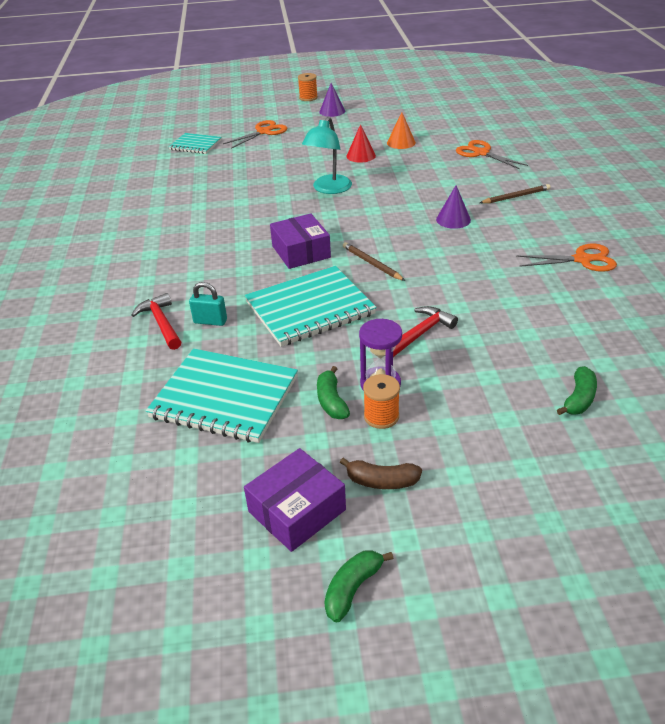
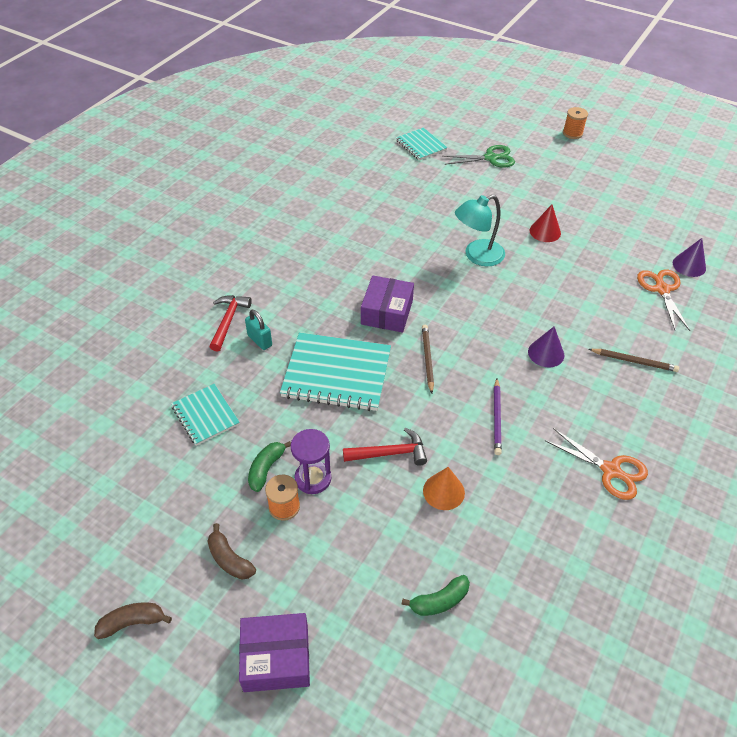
camera: 35 degrees right, 10 degrees up
turquoise notebook [146,348,298,443] -> turquoise notebook [171,384,240,446], size x0.57
orange scissors [223,120,287,149] -> green scissors [442,145,515,168]
purple box [244,448,346,552] -> purple box moved to [239,613,310,692]
purple cone [319,83,345,117] -> purple cone moved to [673,238,706,277]
green banana [324,550,393,623] -> brown banana [94,603,172,639]
orange cone [387,112,416,149] -> orange cone moved to [423,467,465,510]
none -> purple pencil [494,378,502,455]

